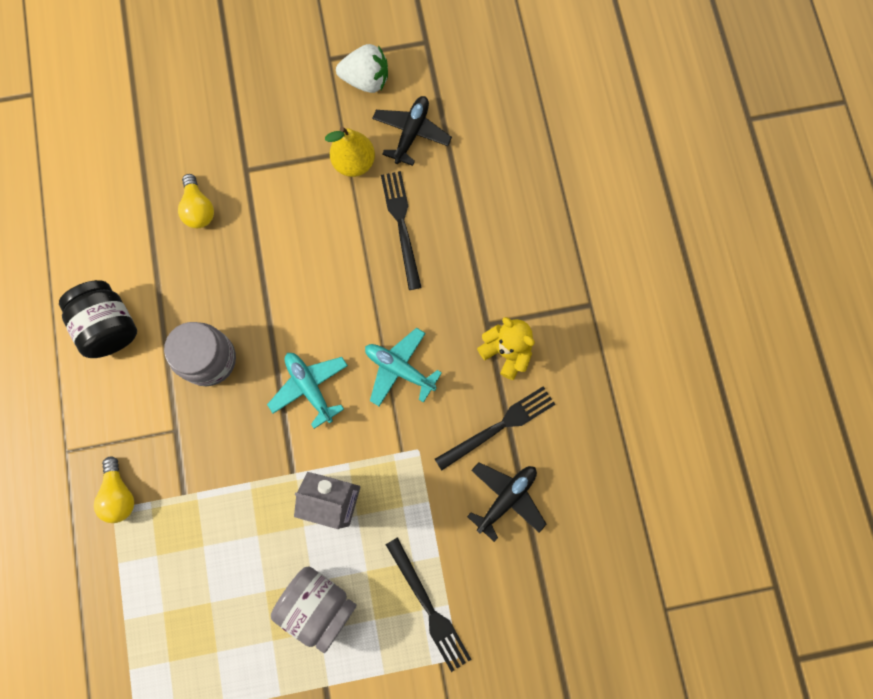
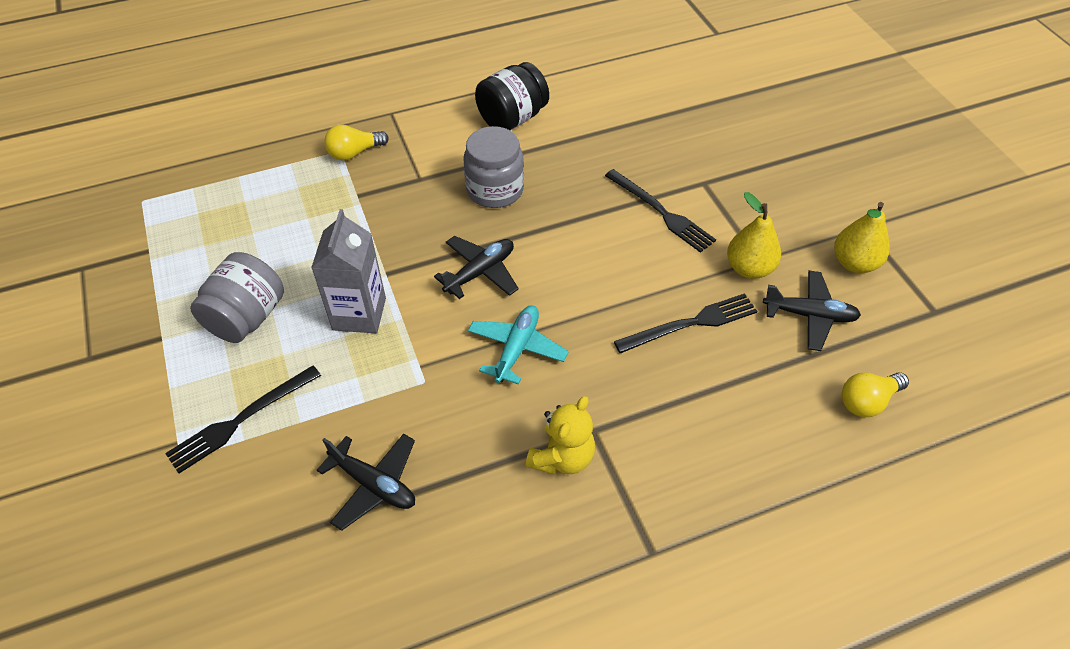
camera: 80 degrees right, 25 degrees down
yellow light bulb [178,174,214,228] -> yellow light bulb moved to [842,372,909,417]
turquoise plane [267,353,348,429] -> black plane [434,236,519,299]
white strawberry [336,44,388,93] -> yellow pear [834,202,890,273]
black fork [435,386,555,471] -> black fork moved to [605,169,716,253]

